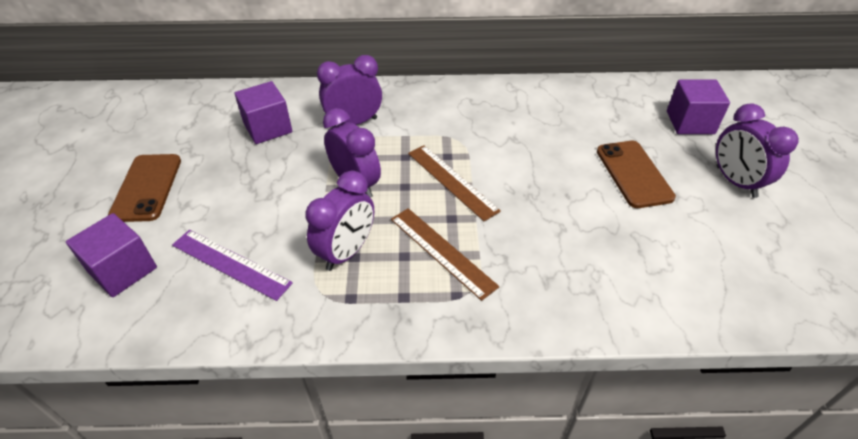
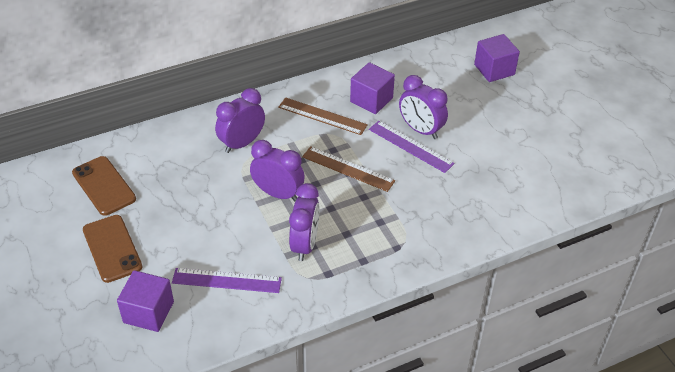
camera: 25 degrees left, 0 degrees up
purple cube [235,81,292,144] -> purple cube moved to [350,62,395,114]
brown ruler [391,208,499,301] -> brown ruler moved to [278,97,368,135]
brown phone [597,141,676,208] -> brown phone moved to [72,156,136,216]
purple clock [716,104,799,198] -> purple clock moved to [399,75,448,139]
none -> purple ruler [369,121,455,173]

